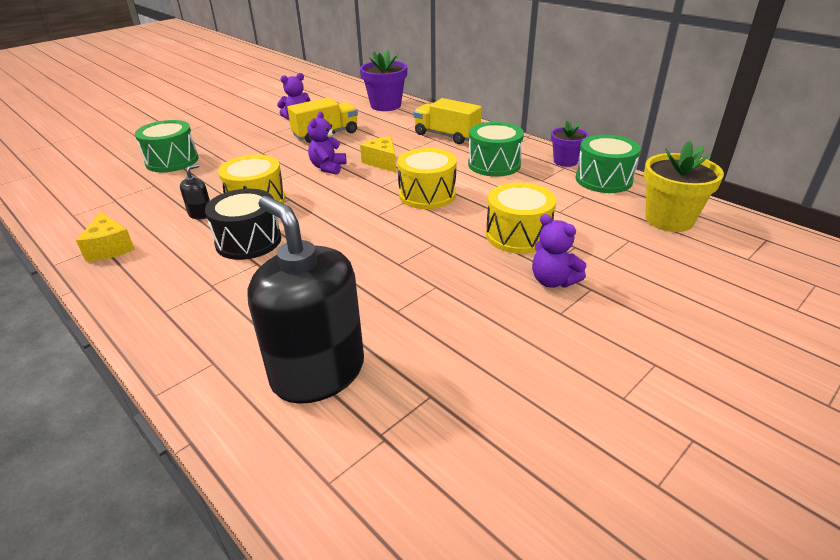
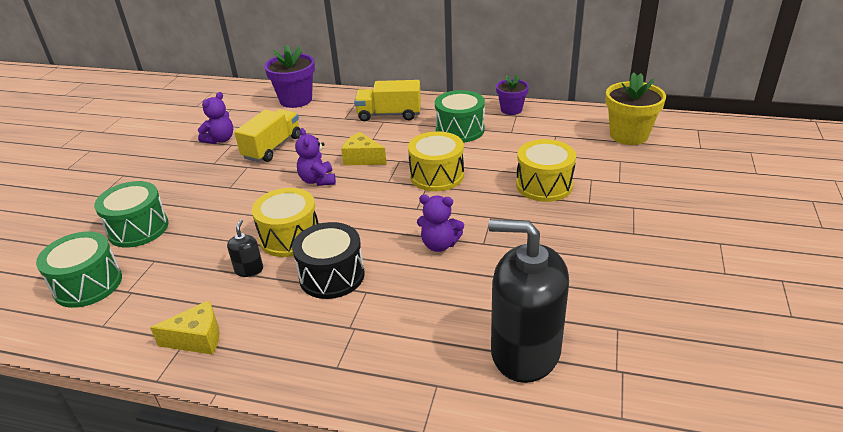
camera: 30 degrees left, 0 degrees up
yellow cheese [76,212,135,261] -> yellow cheese turned 45 degrees counterclockwise [150,300,219,355]
purple teddy bear [532,214,586,288] -> purple teddy bear moved to [417,194,464,252]
green drum [576,134,641,193] -> green drum moved to [36,232,122,308]

